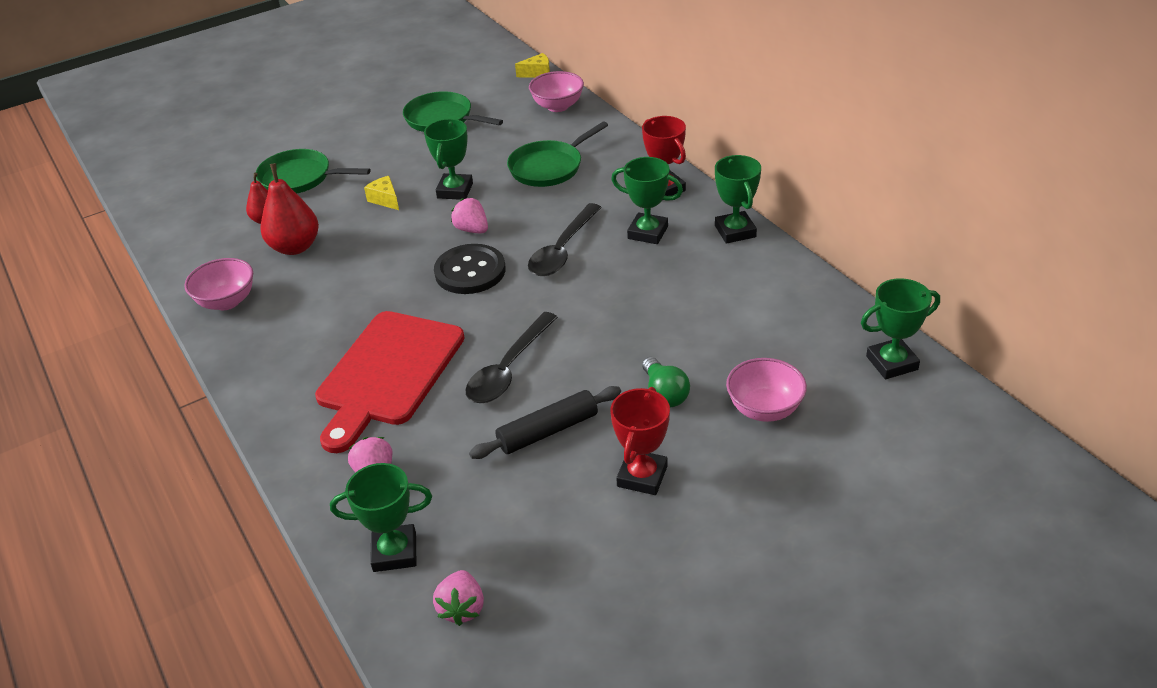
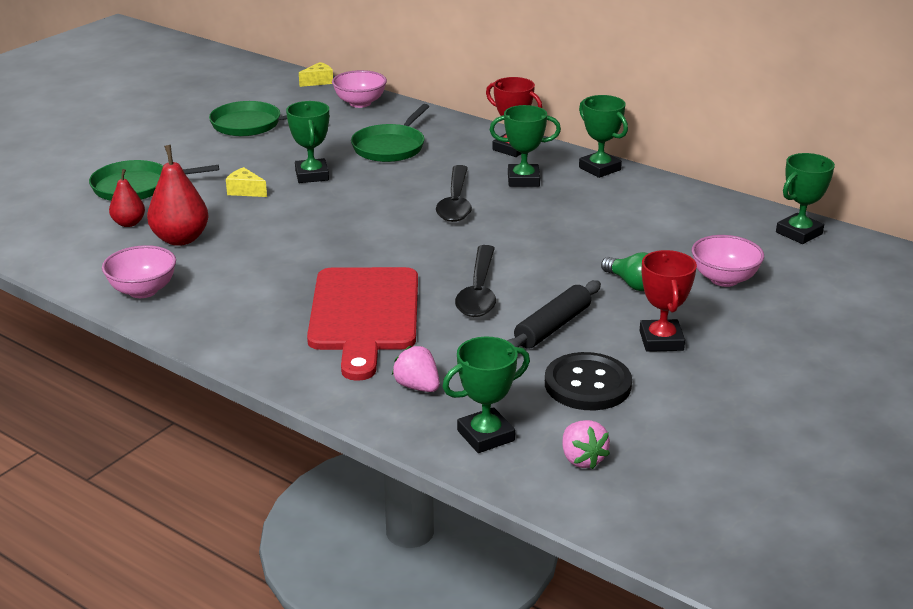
camera: 25 degrees left, 10 degrees down
black button [434,244,506,294] -> black button moved to [545,352,632,410]
pink strawberry [451,198,488,233] -> none

